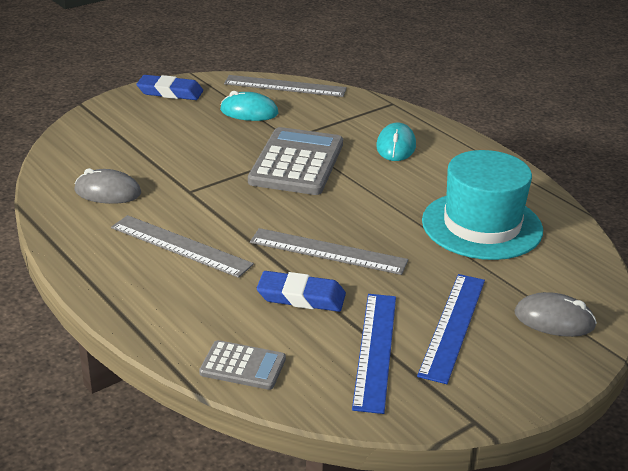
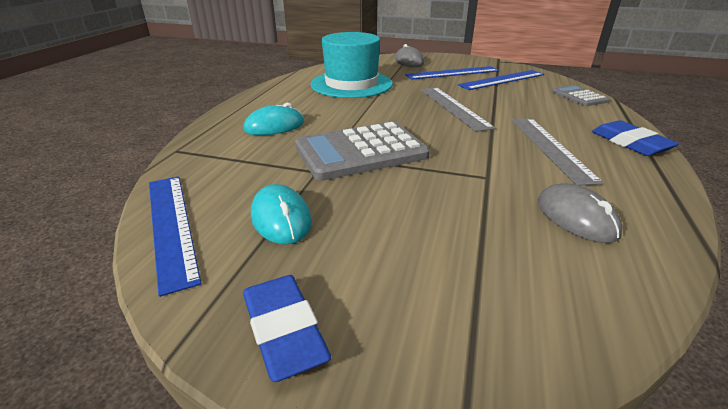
camera: 125 degrees left, 0 degrees up
grey ruler [224,75,347,97] -> blue ruler [149,176,201,297]
blue eraser [257,271,346,312] -> blue eraser moved to [592,120,679,156]

